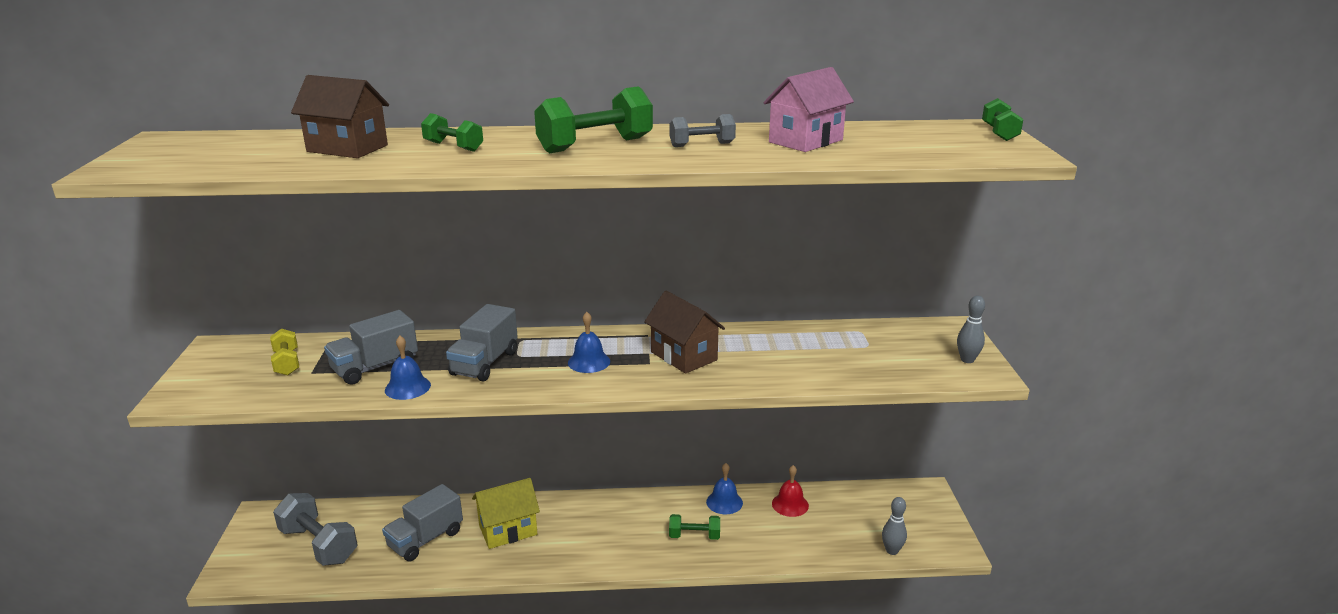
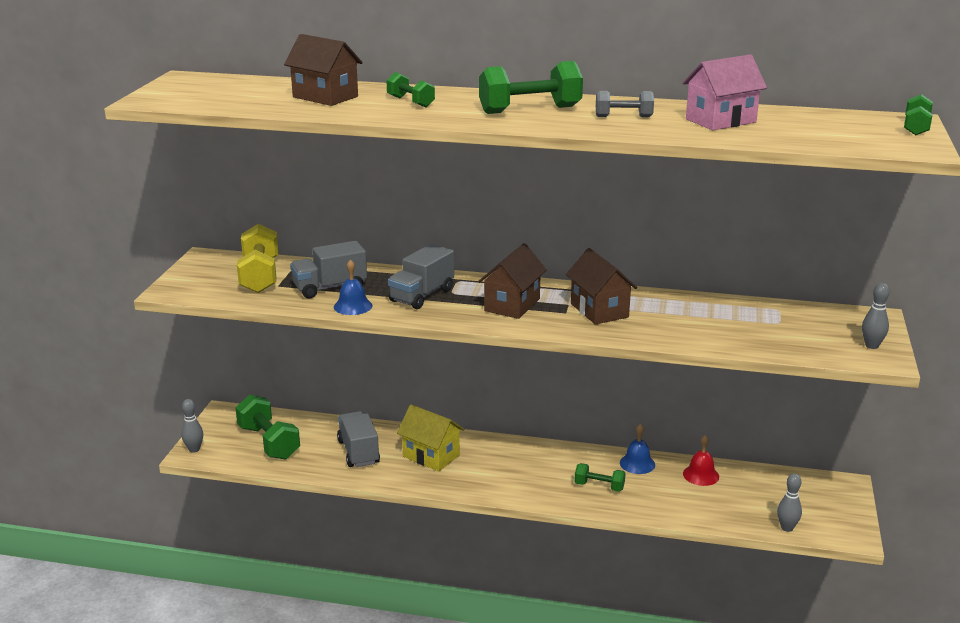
camera: 15 degrees right, 0 degrees up
yellow dumbbell [270,329,299,375] -> yellow dumbbell [237,224,278,293], size x1.77
grey dumbbell [273,493,358,566] -> green dumbbell [235,395,300,460]
grey truck [382,484,463,561] -> grey truck turned 105 degrees clockwise [337,411,380,467]
yellow house [472,478,540,549] -> yellow house turned 45 degrees clockwise [397,404,464,471]
blue bell [568,312,610,373] -> brown house [478,243,546,319]
none -> grey bowling pin [181,399,203,453]

